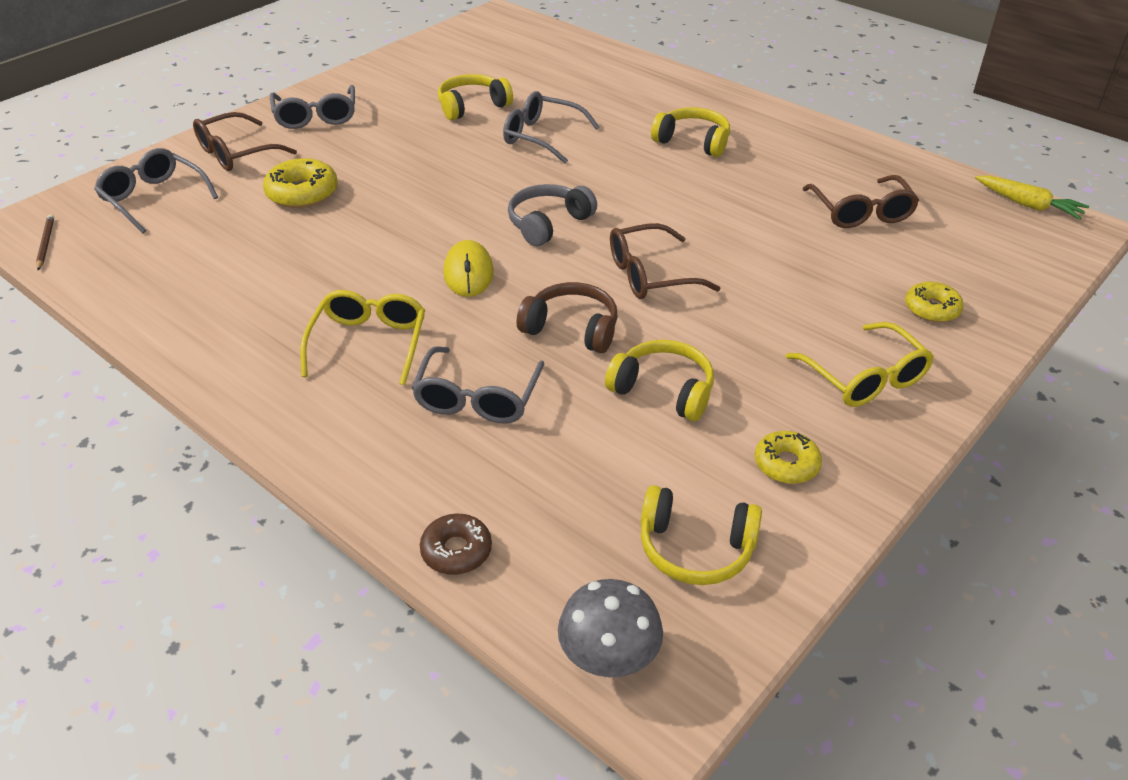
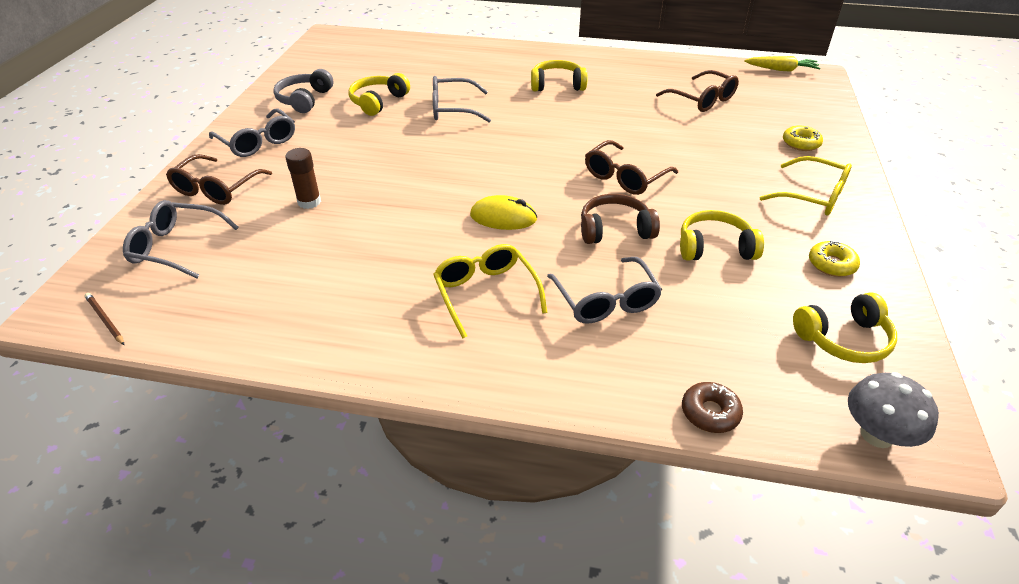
camera: 30 degrees left, 0 degrees up
yellow donut [263,158,338,208] -> brown glue stick [285,148,321,209]
yellow mouse [443,240,494,297] -> yellow mouse turned 45 degrees counterclockwise [470,195,537,230]
grey headphones [508,184,597,246] -> grey headphones moved to [273,69,333,113]

